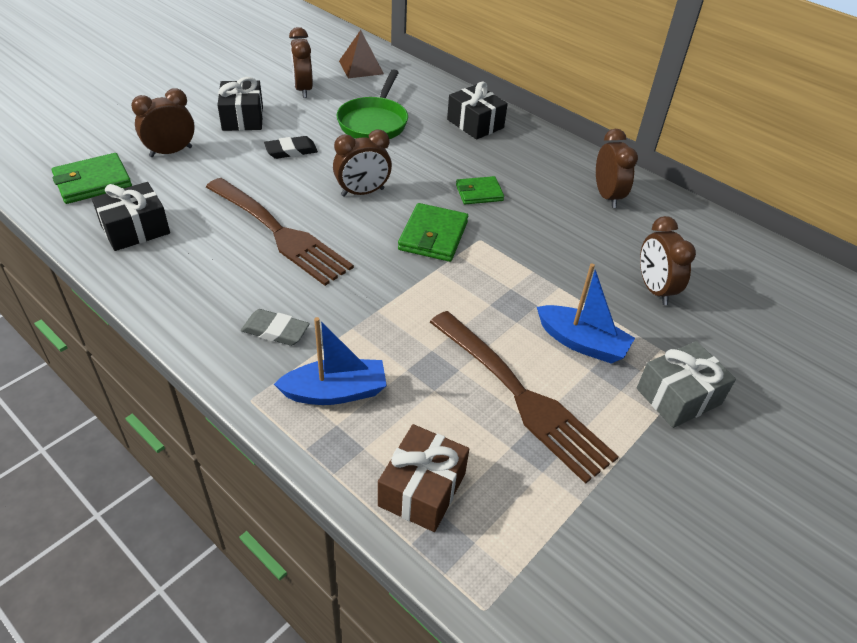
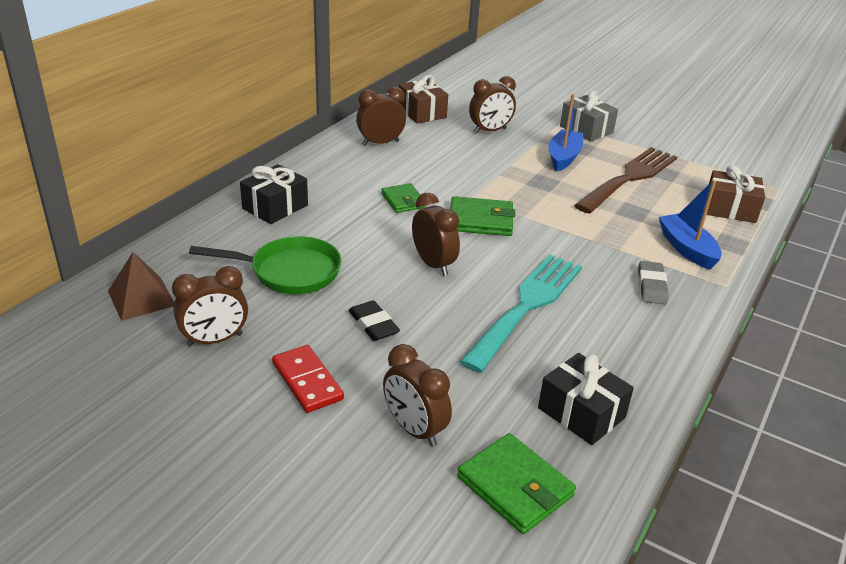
camera: 100 degrees left, 10 degrees down
brown fork [206,178,354,286] -> turquoise fork [460,254,582,373]
black gift [218,77,263,131] -> red domino [272,345,344,413]
none -> brown gift [399,75,448,124]

